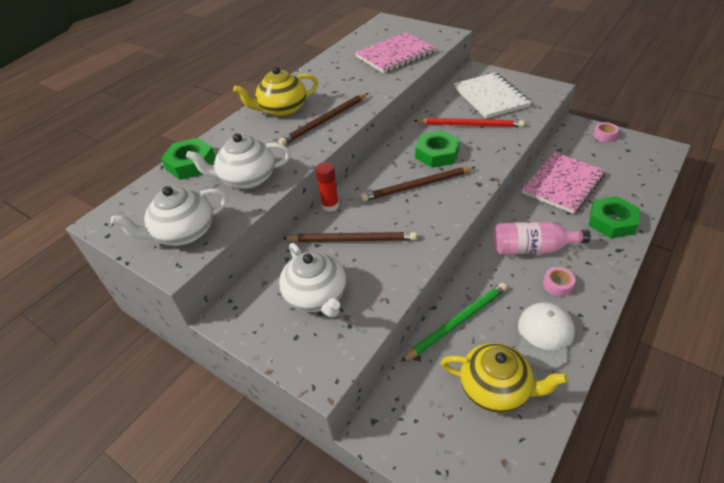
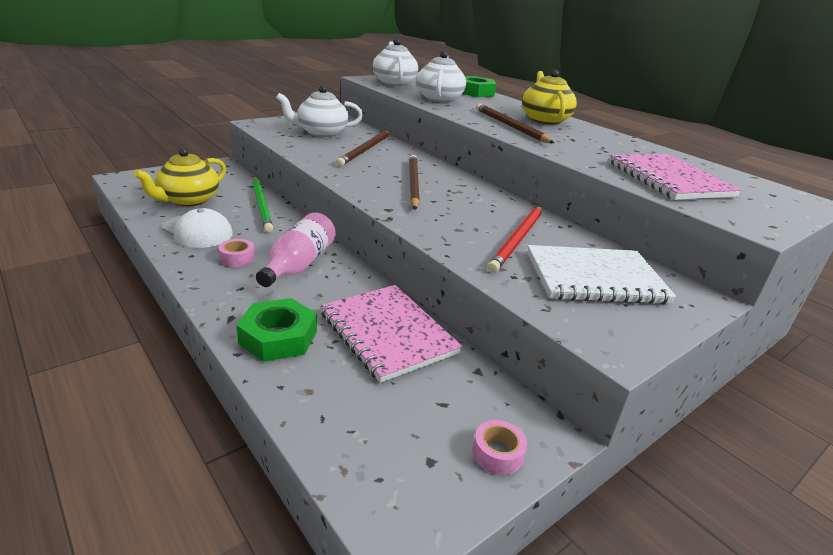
camera: 100 degrees right, 15 degrees down
red glue stick [315,162,339,212] -> none
green nut [415,130,460,168] -> none

